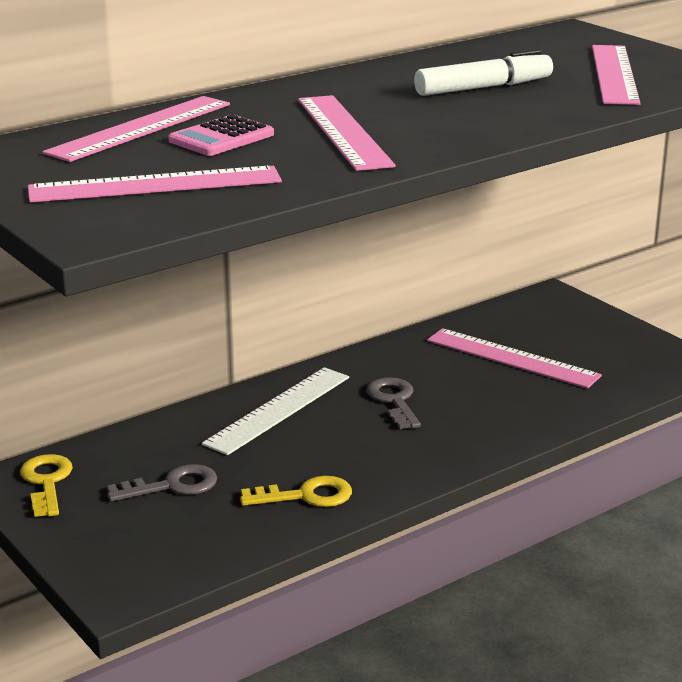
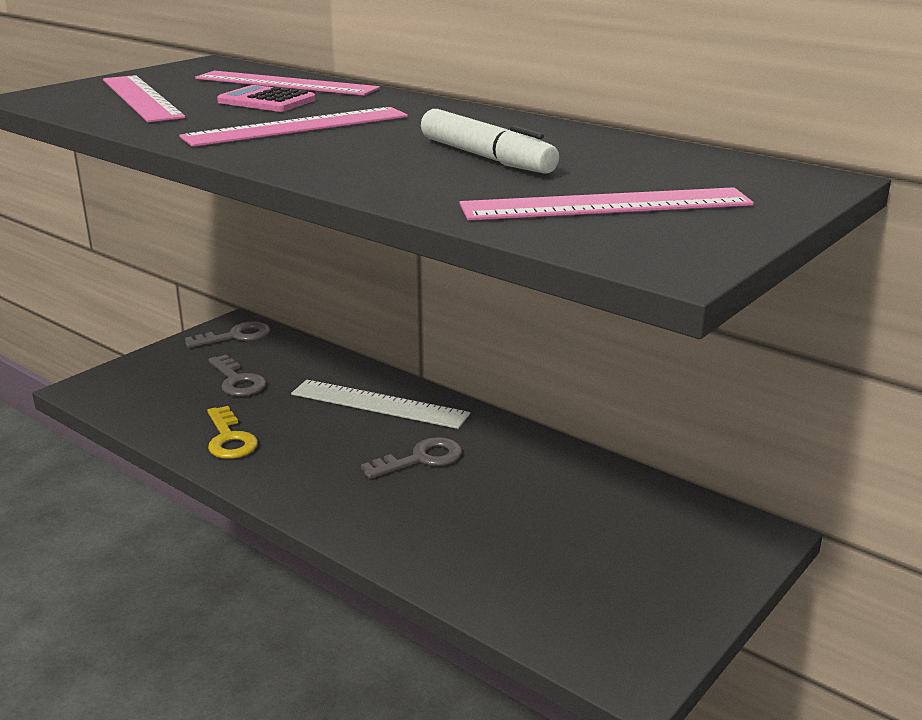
camera: 75 degrees right, 0 degrees up
yellow key [20,454,73,517] -> grey key [185,321,270,348]
pink ruler [427,328,602,389] -> none

